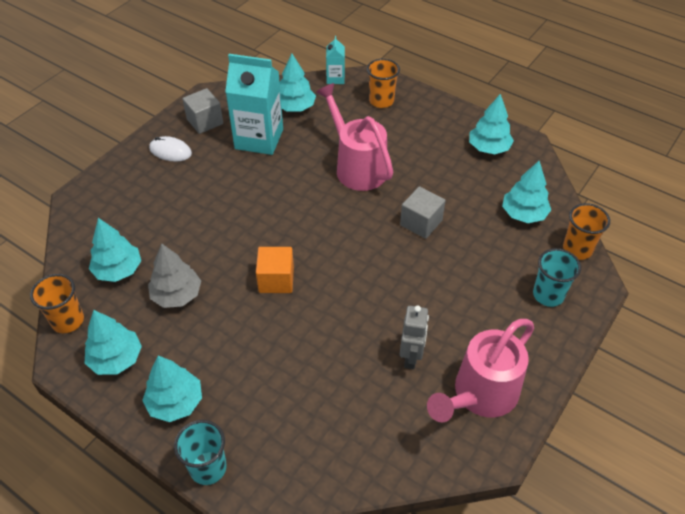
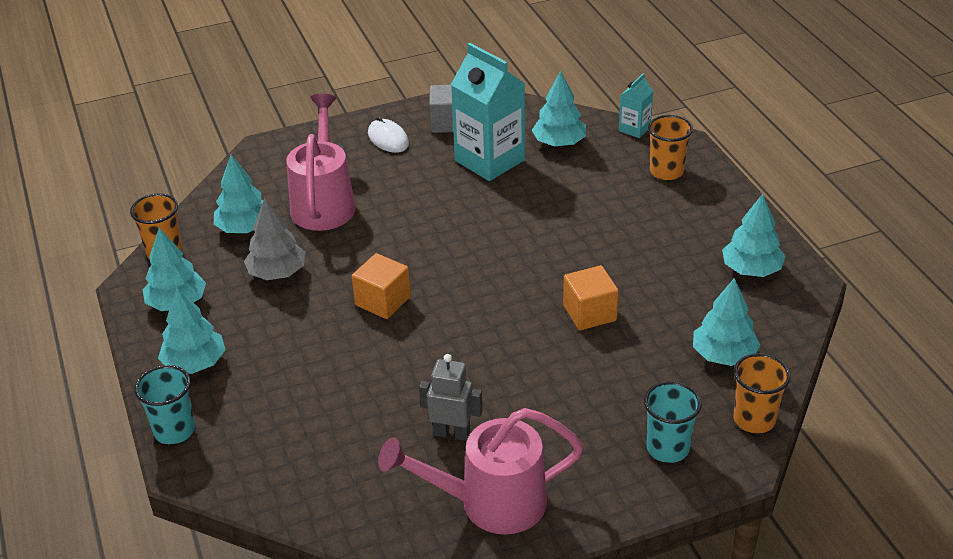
camera: 35 degrees right, 10 degrees down
pink watering can [316,83,393,191] -> pink watering can moved to [286,94,355,231]
grey cube [400,186,446,239] -> orange cube [563,265,619,330]
grey robot [400,305,429,369] -> grey robot turned 120 degrees counterclockwise [419,354,483,441]

